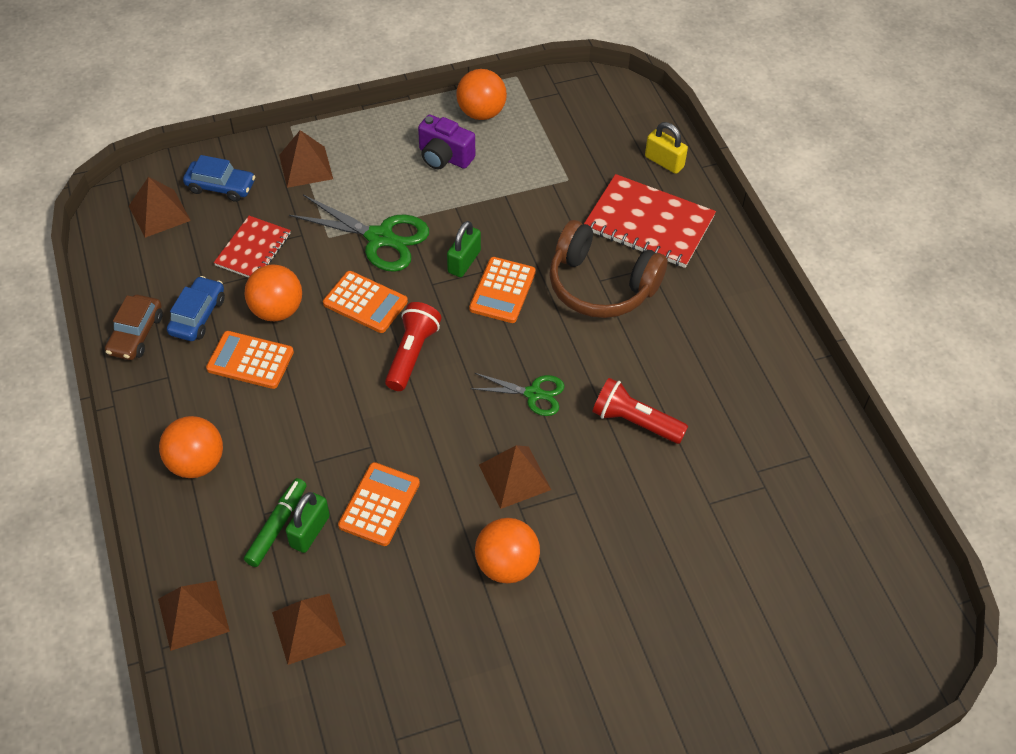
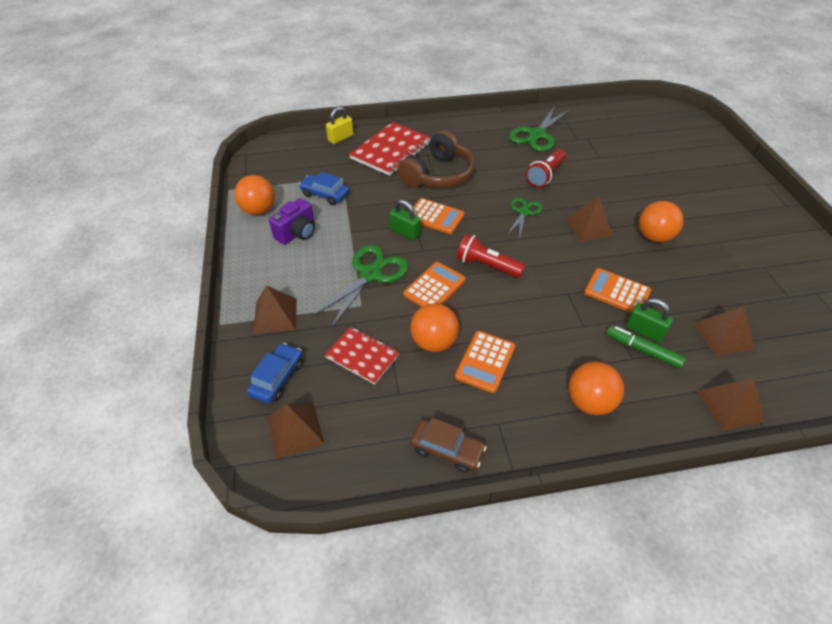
camera: 80 degrees left, 5 degrees down
blue car [167,276,225,341] -> blue car moved to [299,172,349,205]
none -> green scissors [509,106,571,152]

